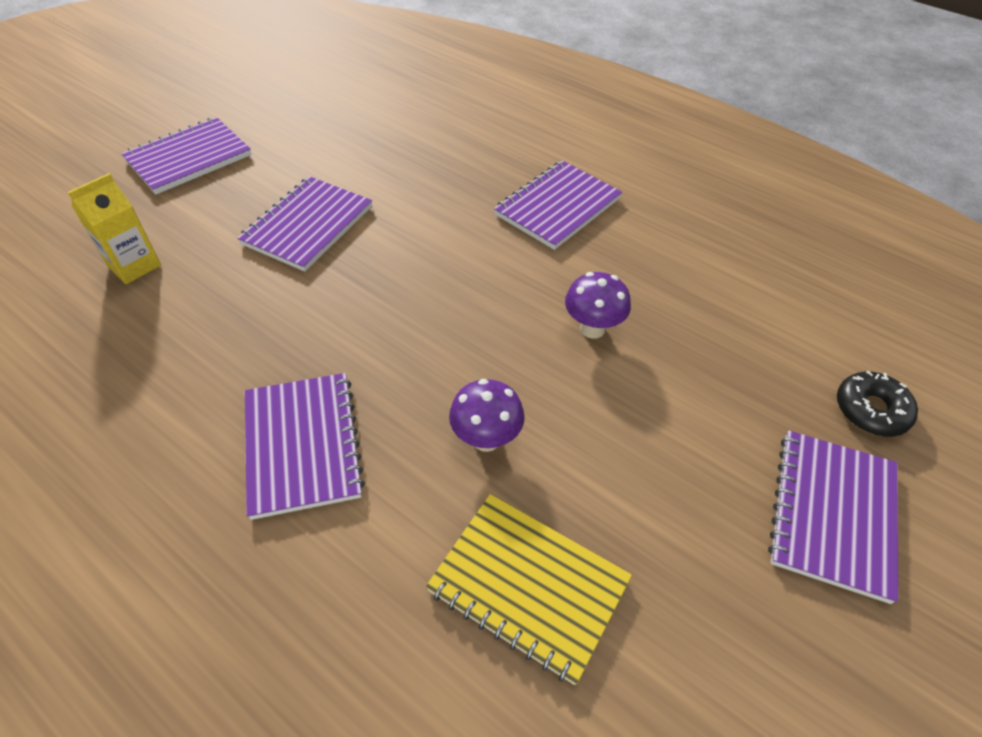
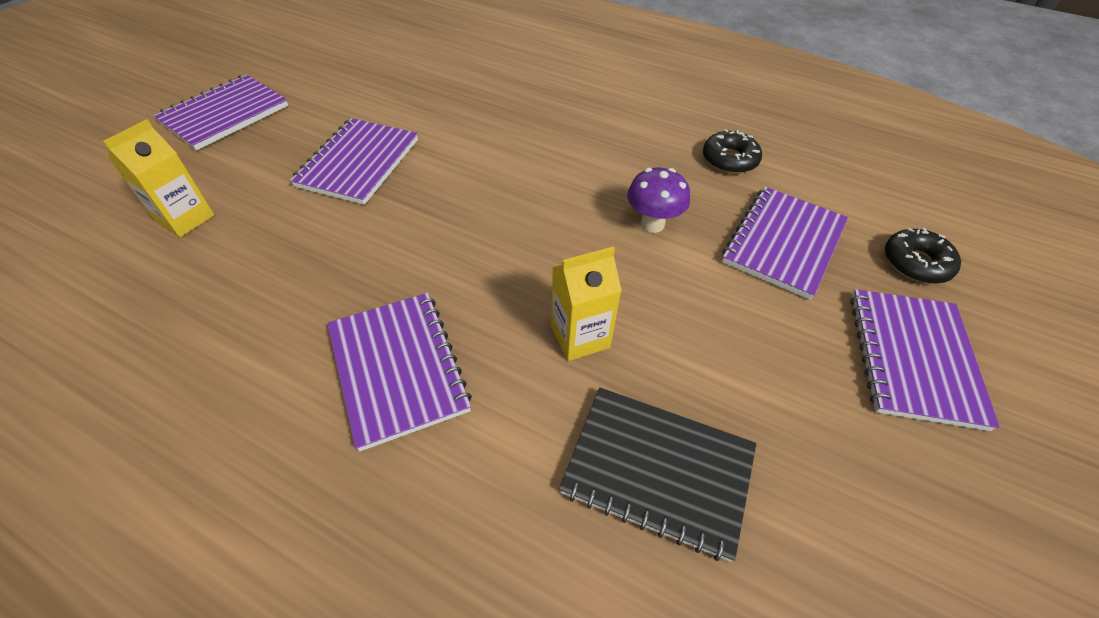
camera: 10 degrees left, 0 degrees up
yellow notebook [426,494,632,685] -> black notebook [559,388,756,562]
purple mushroom [449,379,525,452] -> yellow carton [551,246,622,361]
purple notebook [494,160,622,250] -> purple notebook moved to [722,187,848,300]
none -> black donut [703,129,762,174]

